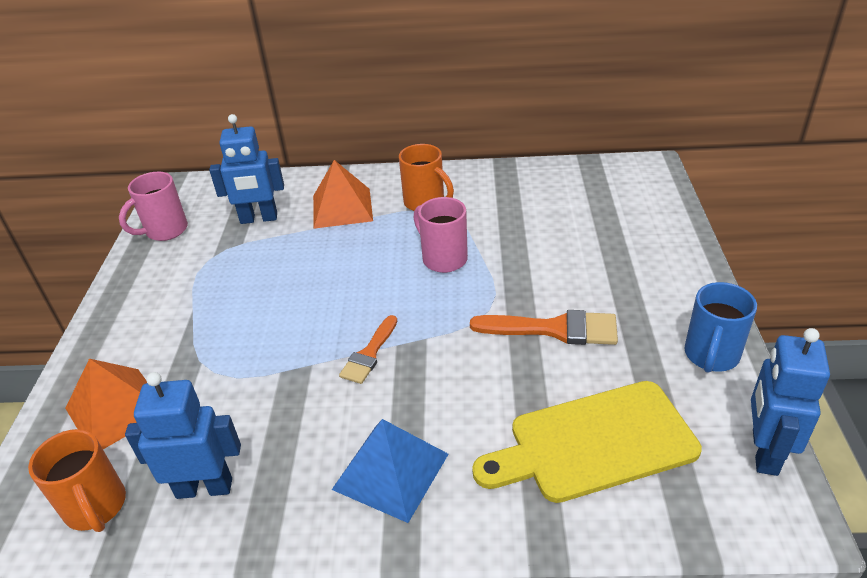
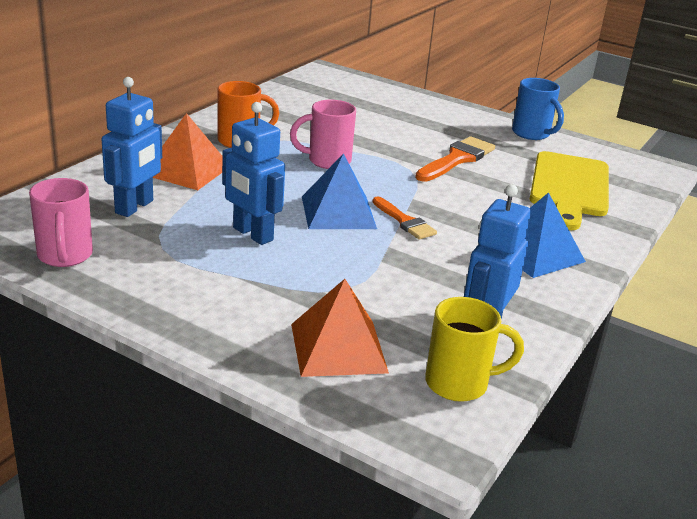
camera: 65 degrees left, 10 degrees down
orange mug [28,429,126,532] -> yellow mug [425,297,524,402]
blue robot [751,328,830,476] -> blue robot moved to [222,102,285,245]
none -> blue pyramid [302,153,377,229]

